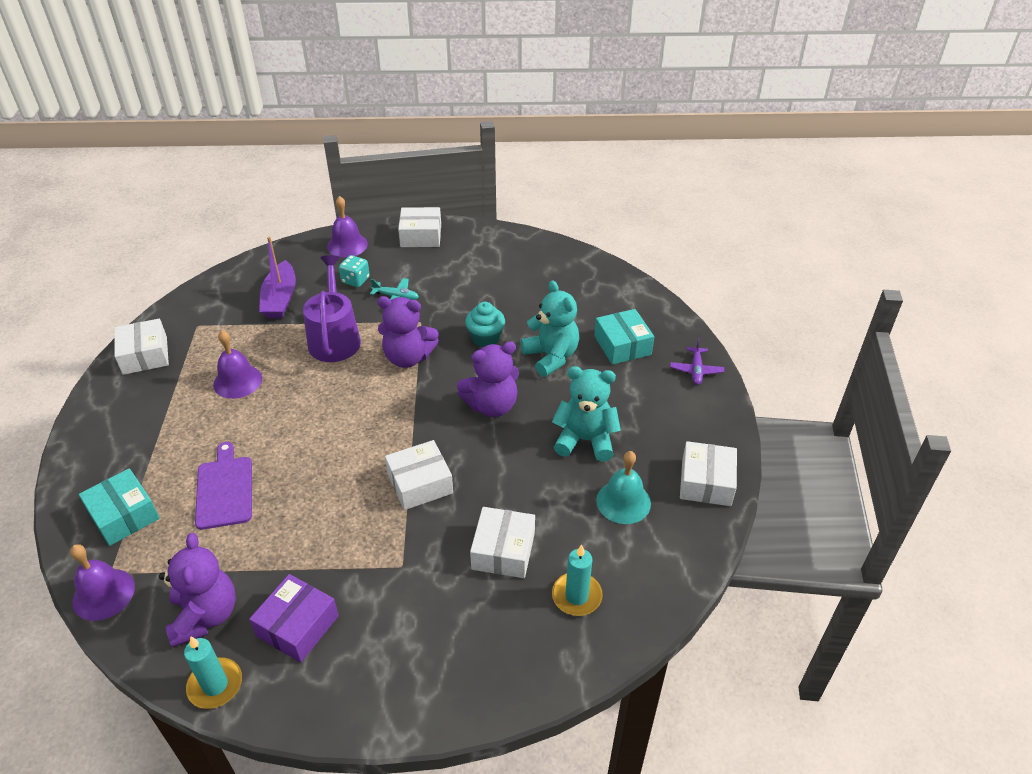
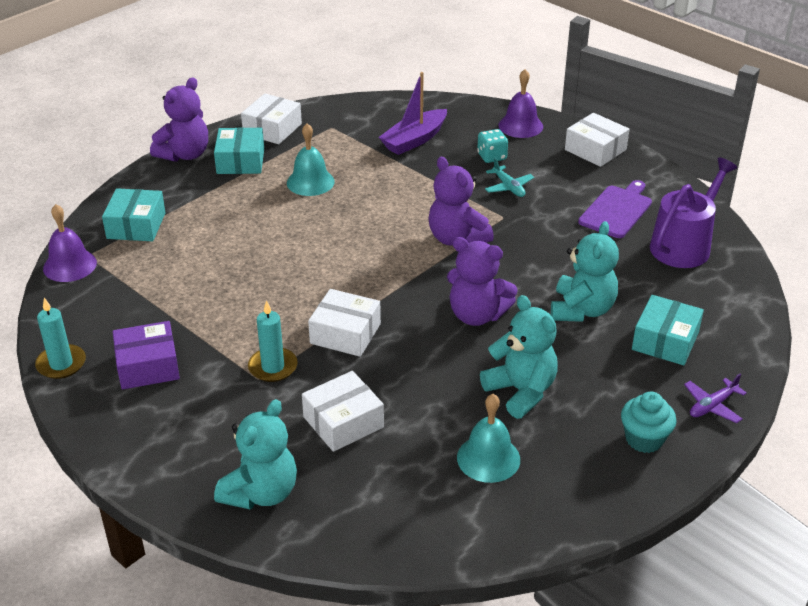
camera: 45 degrees right, 5 degrees down
purple teddy bear [159,533,236,647] -> purple teddy bear moved to [150,77,208,162]
purple cutting board [195,442,252,530] -> purple cutting board moved to [578,180,652,238]
purple bell [213,330,262,399] -> turquoise bell [287,123,335,196]
purple watering can [303,255,361,362] -> purple watering can moved to [650,158,737,268]
turquoise cupcake [465,302,505,347] -> turquoise cupcake moved to [621,392,677,453]
turquoise candle [552,545,603,616] -> turquoise candle moved to [248,300,298,382]
white box [680,441,737,506] -> none
none -> turquoise box [214,127,264,174]
none -> turquoise teddy bear [214,399,297,510]

